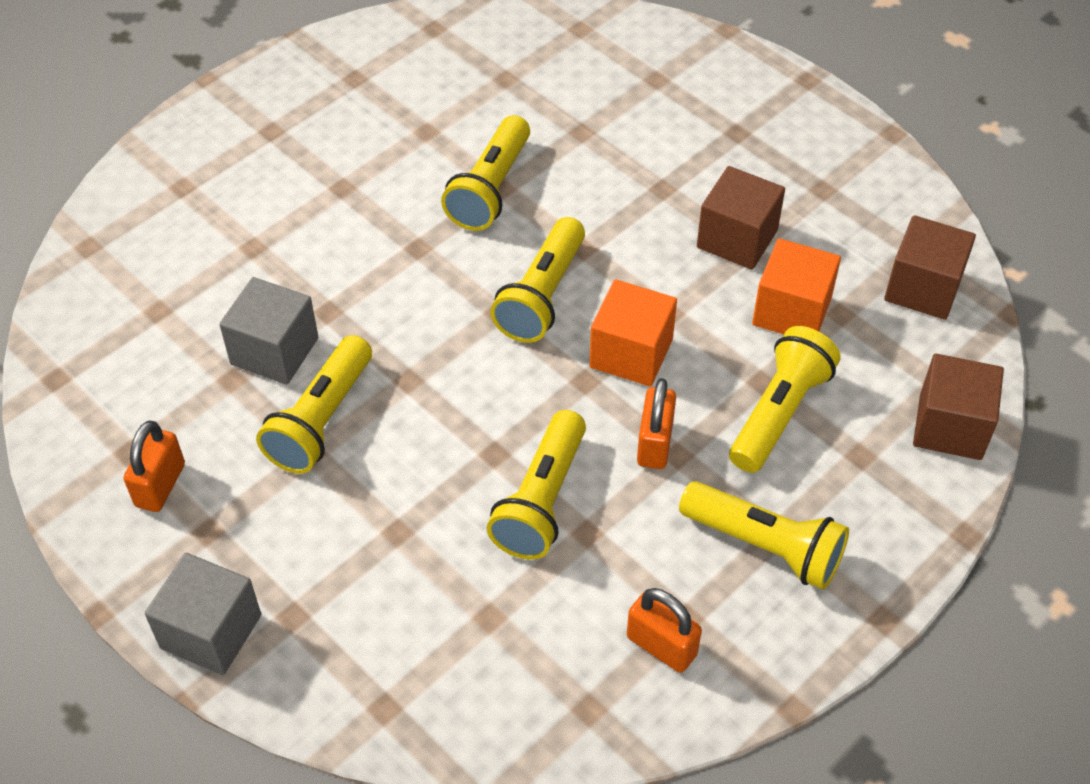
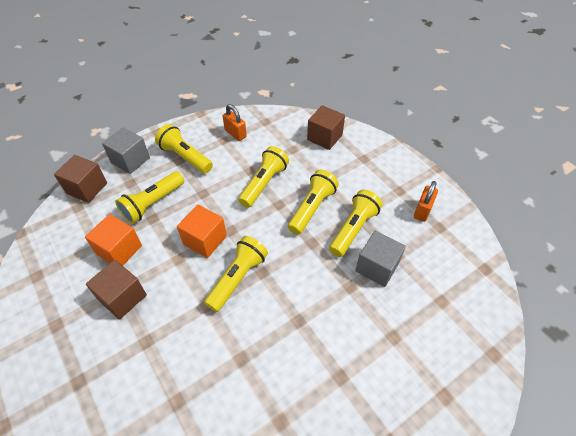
camera: 170 degrees left, 0 degrees up
grey cube [145,553,261,675] -> grey cube moved to [102,127,150,174]
yellow flashlight [441,115,530,231] -> yellow flashlight moved to [288,170,339,235]
orange padlock [637,378,676,469] -> none
brown cube [884,215,976,320] -> brown cube moved to [307,105,345,150]

